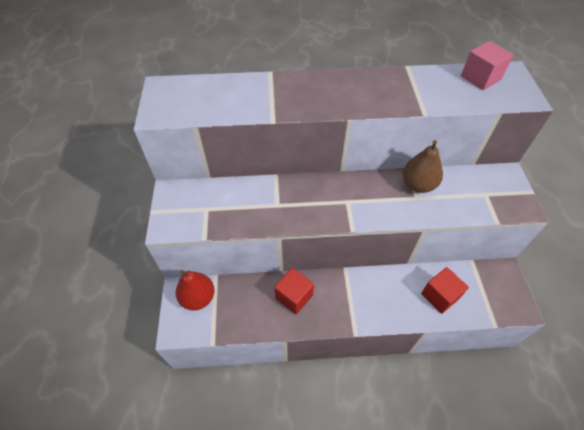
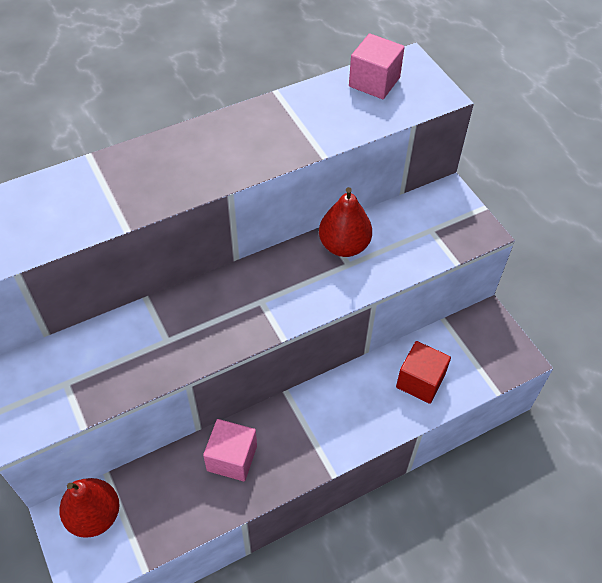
camera: 25 degrees left, 0 degrees up
red cube [274,268,314,314] -> pink cube [203,419,257,481]
brown pear [403,140,443,193] -> red pear [319,187,372,257]

